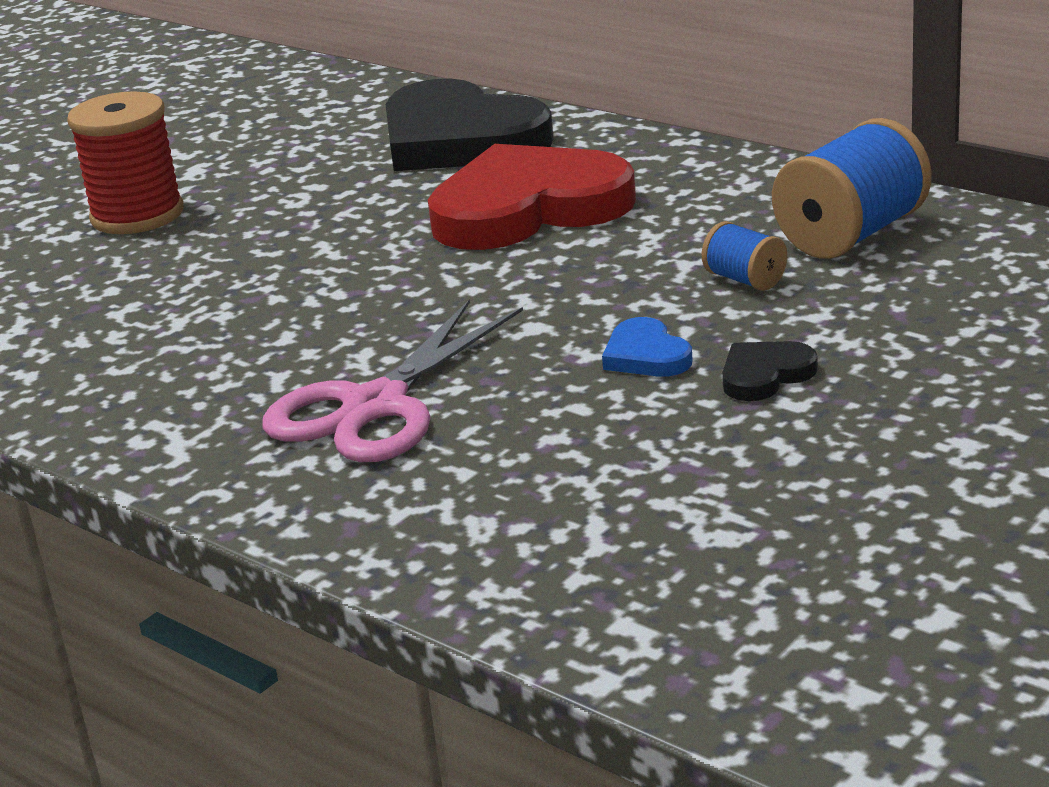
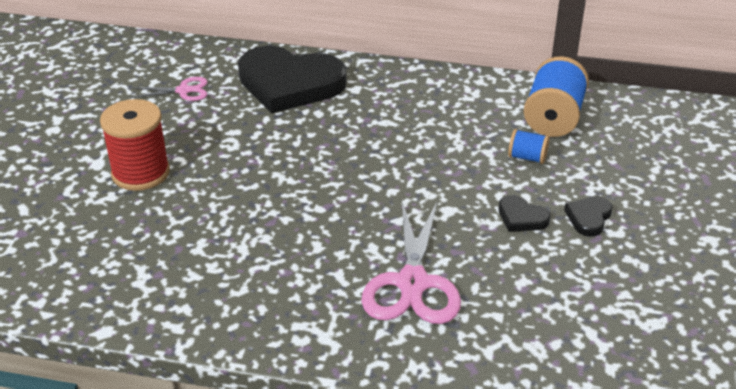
camera: 30 degrees left, 10 degrees up
red heart [428,144,636,250] -> none
blue heart [602,317,693,377] -> black heart [498,195,551,232]
none -> pink scissors [130,77,207,101]

